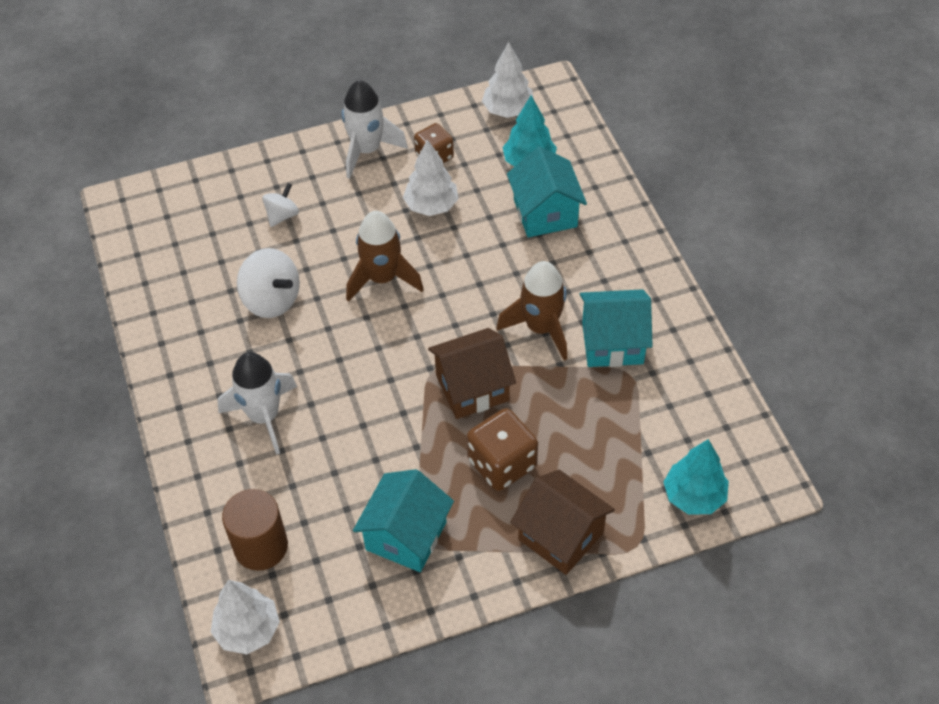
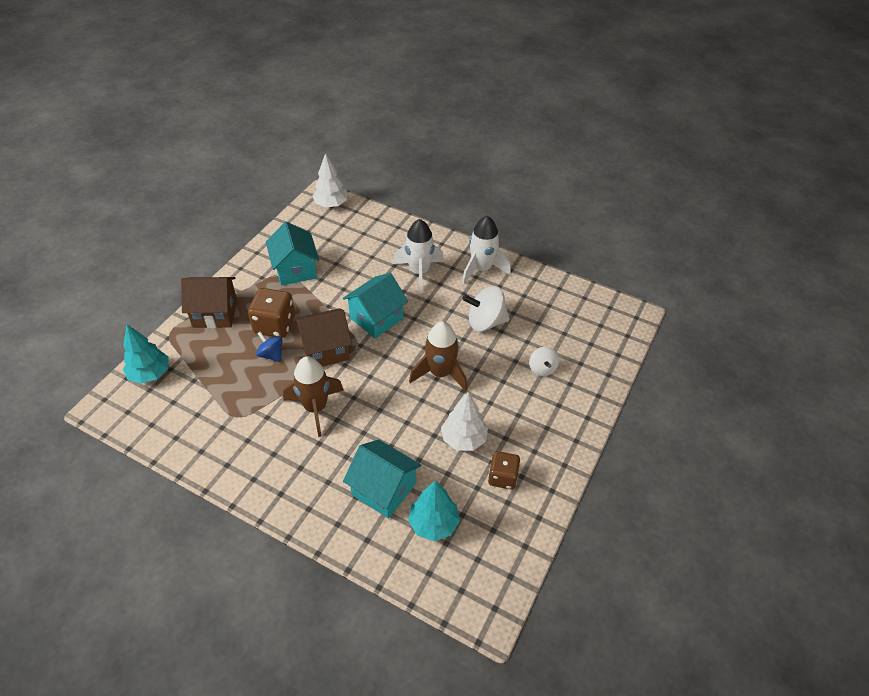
camera: 135 degrees right, 5 degrees down
brown cylinder [222,489,288,571] -> none
white rocket [341,80,408,179] -> white rocket moved to [462,216,511,284]
brown house [428,328,516,419] -> brown house turned 45 degrees clockwise [295,308,352,367]
white tree [482,42,534,118] -> none
turquoise house [580,289,653,367] -> turquoise house moved to [343,273,408,339]
none -> blue spinning top [256,331,283,362]

